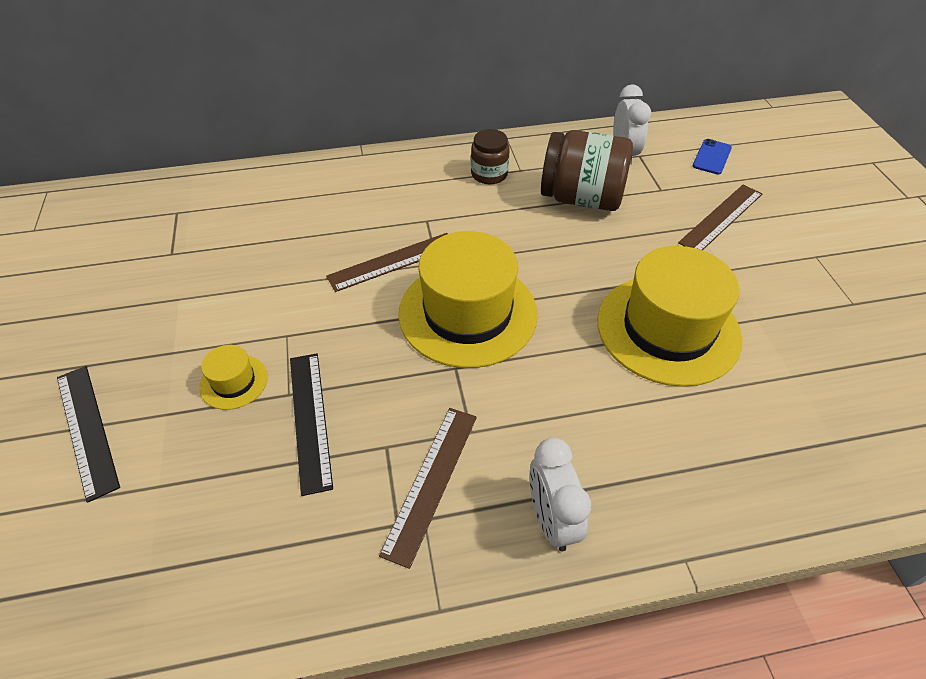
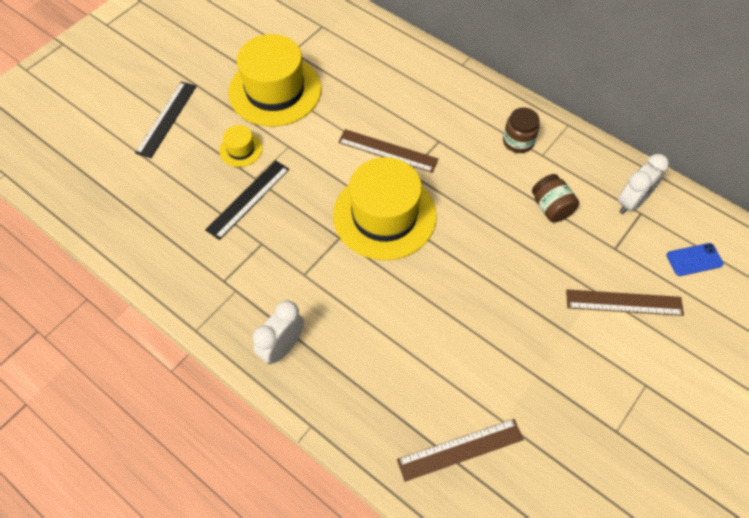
camera: 50 degrees right, 10 degrees up
brown ruler [379,408,477,569] -> brown ruler moved to [397,419,524,482]
brown jar [541,130,633,211] -> brown jar [532,174,579,222], size x0.56
yellow hat [597,246,742,387] -> yellow hat moved to [228,34,321,126]

